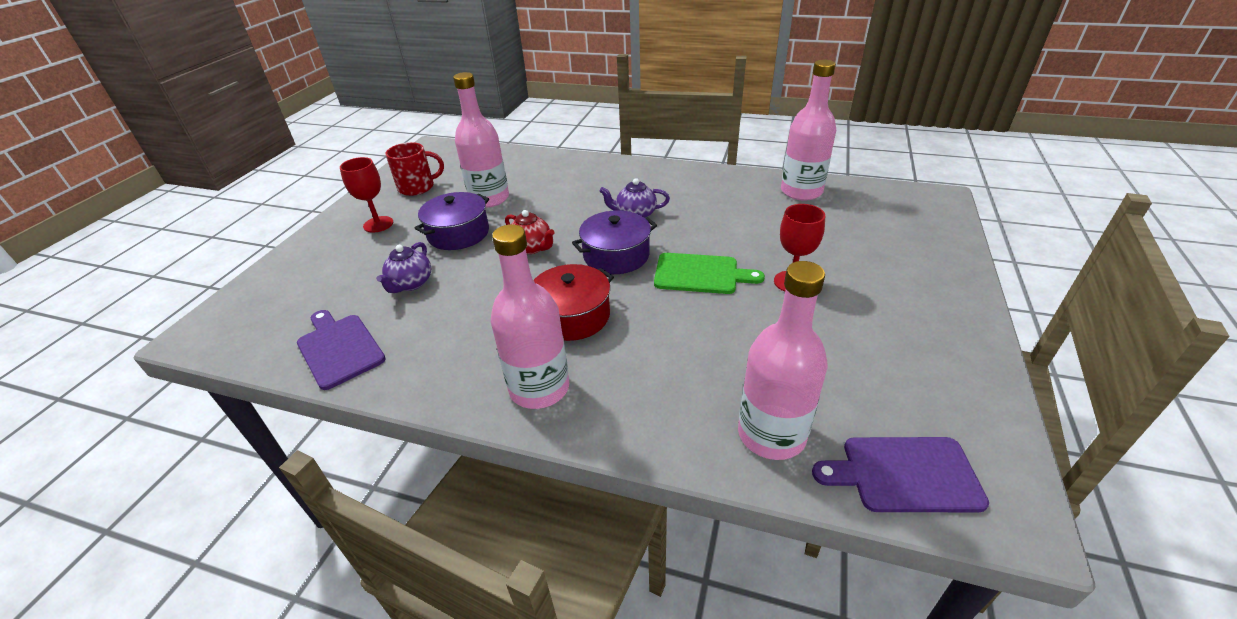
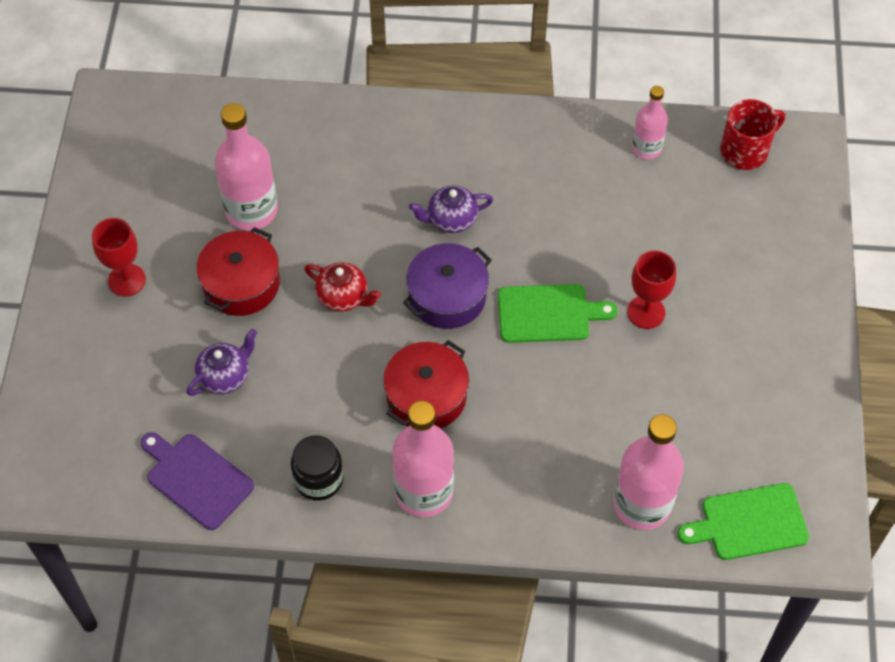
camera: 15 degrees left, 20 degrees up
purple teapot [376,242,431,293] -> purple teapot turned 135 degrees counterclockwise [187,329,257,396]
red mug [385,142,444,196] -> red mug moved to [720,99,785,170]
purple pot [415,192,489,250] -> red pot [196,227,280,316]
pink bottle [781,60,836,201] -> pink bottle [632,86,668,159], size x0.59
purple cutting board [812,437,989,512] -> green cutting board [677,483,809,560]
none -> black jar [291,436,343,501]

